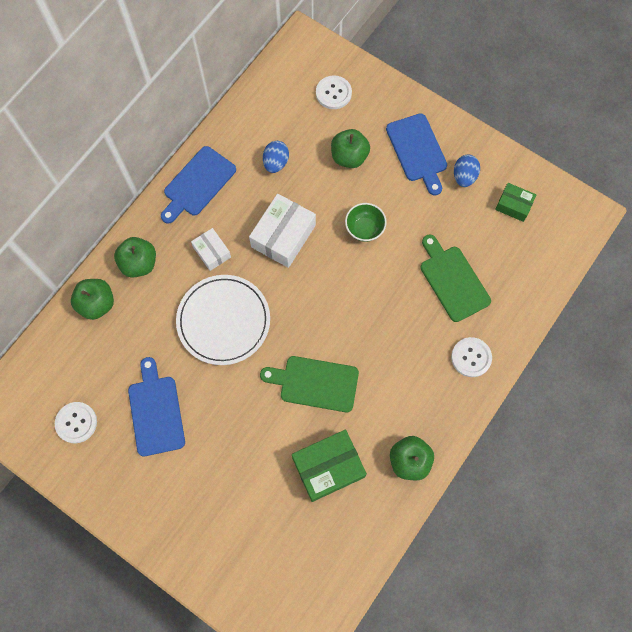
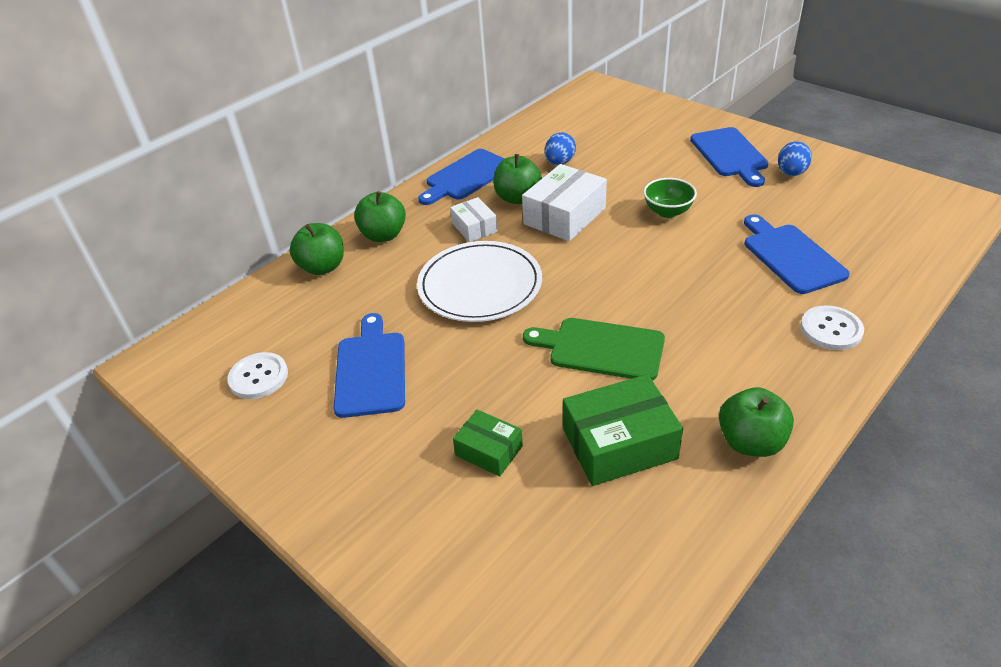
camera: 10 degrees right, 30 degrees down
white button [316,75,352,109] -> none
green apple [331,129,370,168] -> green apple moved to [493,154,542,204]
green cutting board [421,234,491,322] -> blue cutting board [744,214,850,294]
green box [495,183,536,222] -> green box moved to [453,410,523,477]

